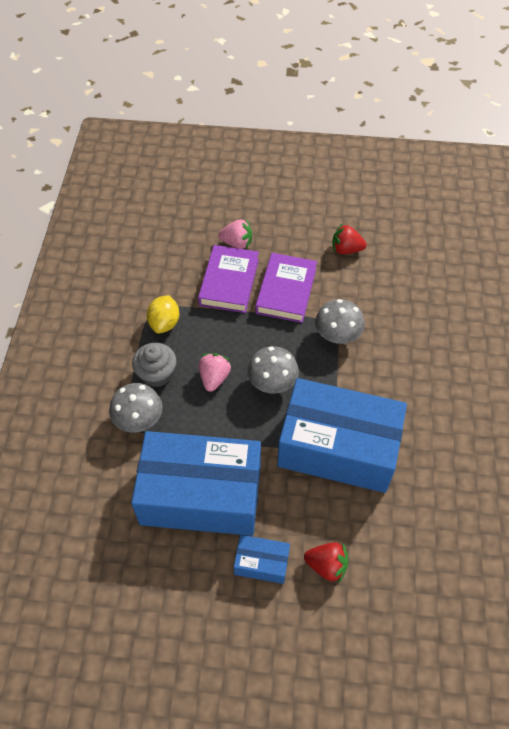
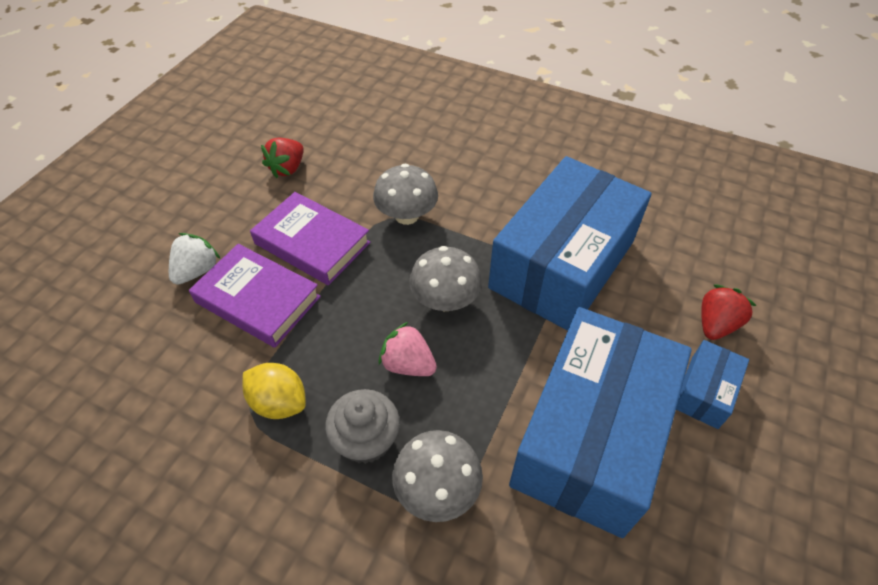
camera: 70 degrees left, 5 degrees down
pink strawberry [218,219,252,249] -> white strawberry [169,233,220,285]

